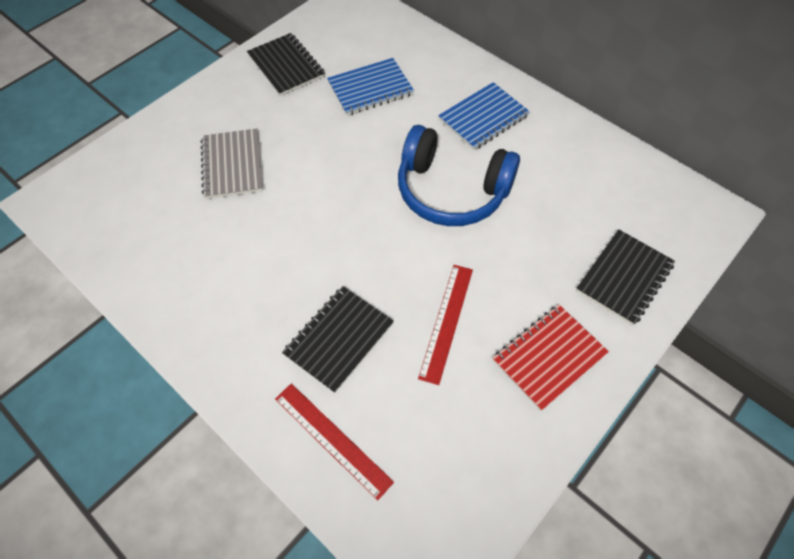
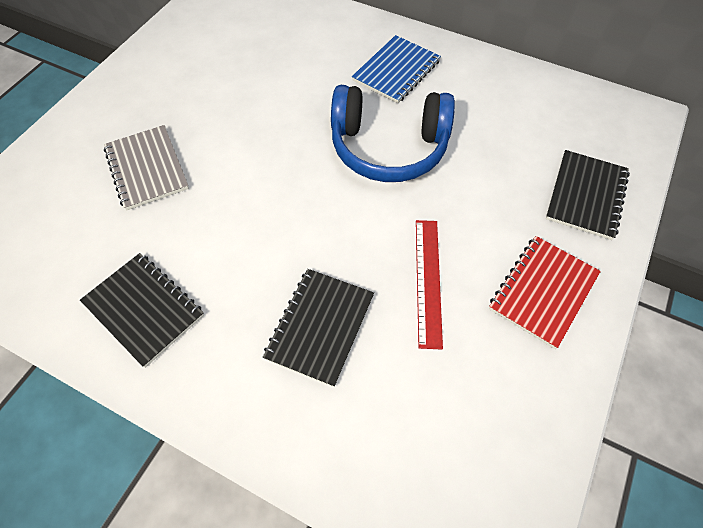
camera: 15 degrees left, 0 degrees up
black notebook [247,33,325,96] -> black notebook moved to [80,253,204,368]
red ruler [275,384,394,500] -> none
blue notebook [327,58,414,115] -> none

